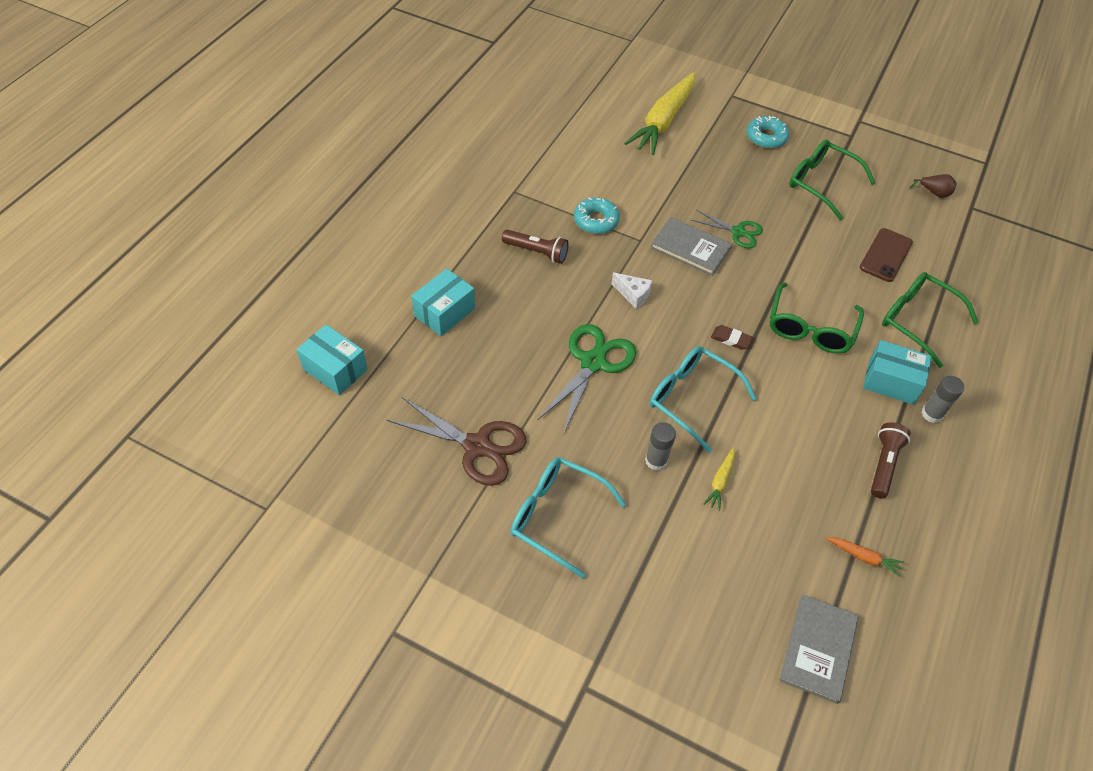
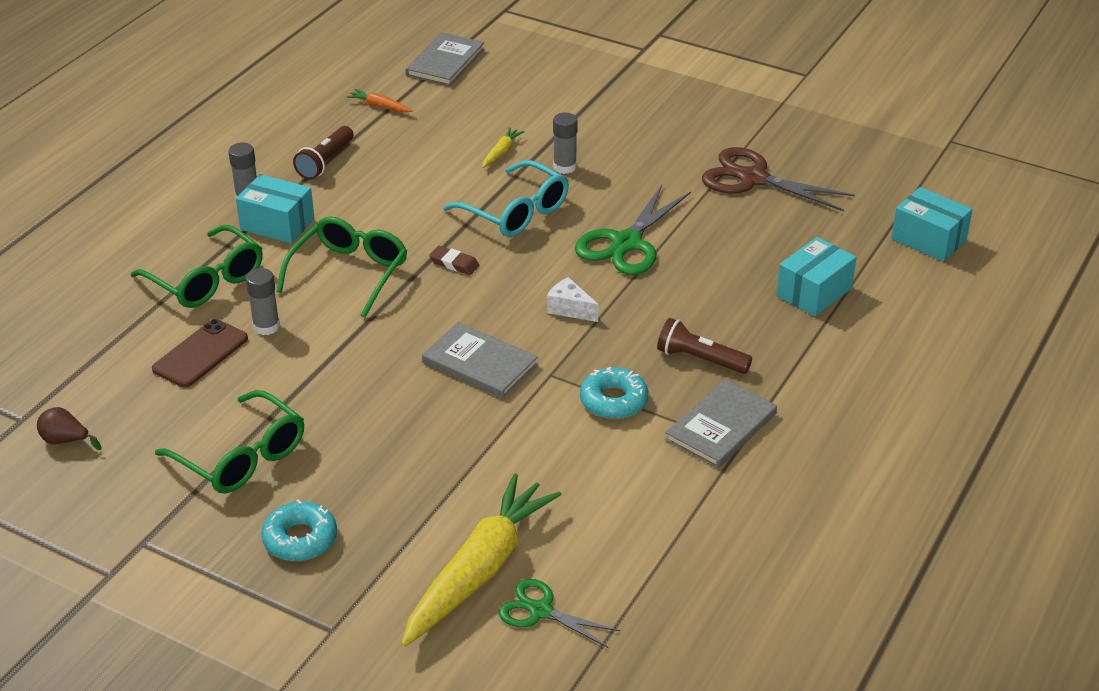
camera: 175 degrees left, 15 degrees down
turquoise glasses [511,457,626,578] -> none
green scissors [691,210,763,248] -> green scissors moved to [499,579,620,648]
none -> grey glue stick [246,268,280,335]
none -> grey book [665,379,777,469]

